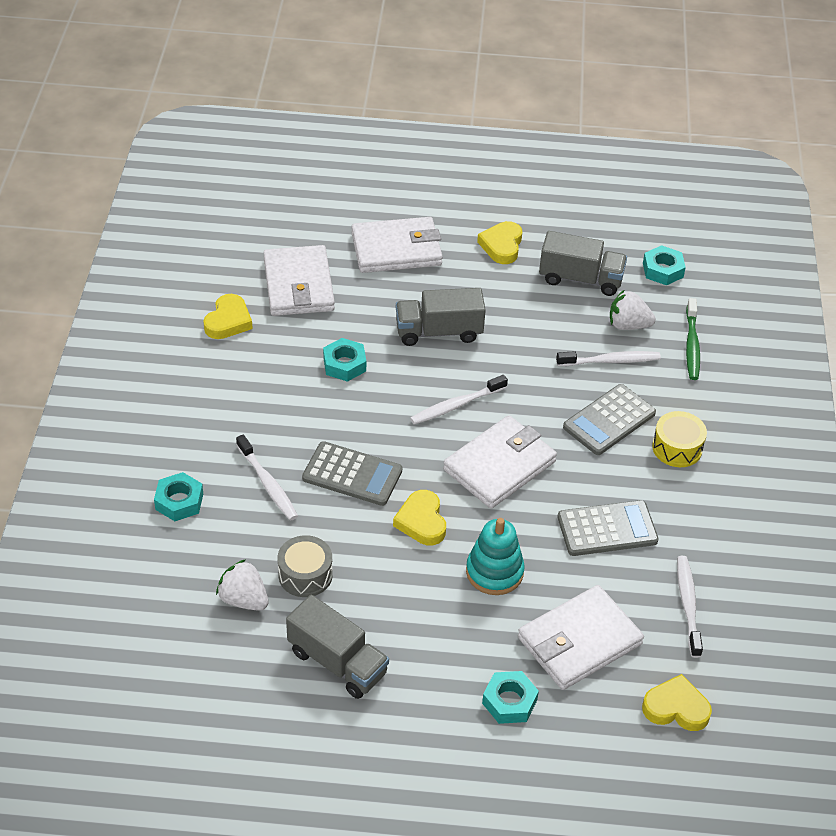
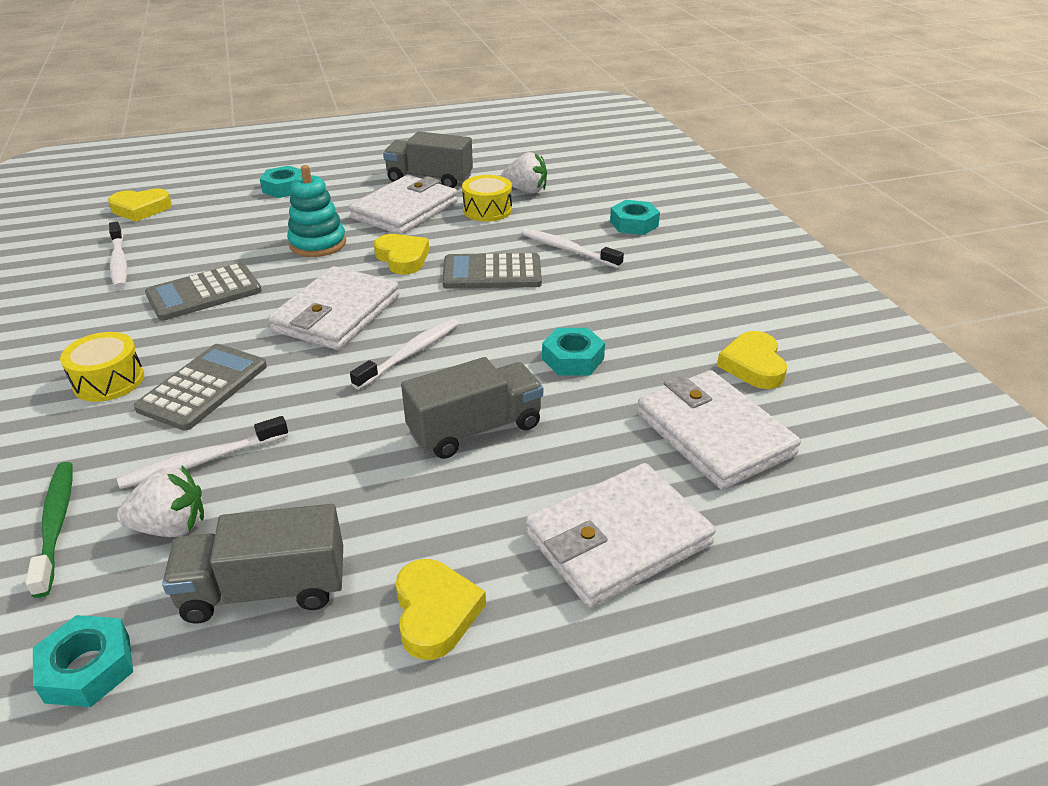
camera: 160 degrees right, 10 degrees down
grey drum [278,535,333,597] -> yellow drum [462,175,512,221]
white wallet [518,585,644,690] -> white wallet moved to [349,175,458,235]

